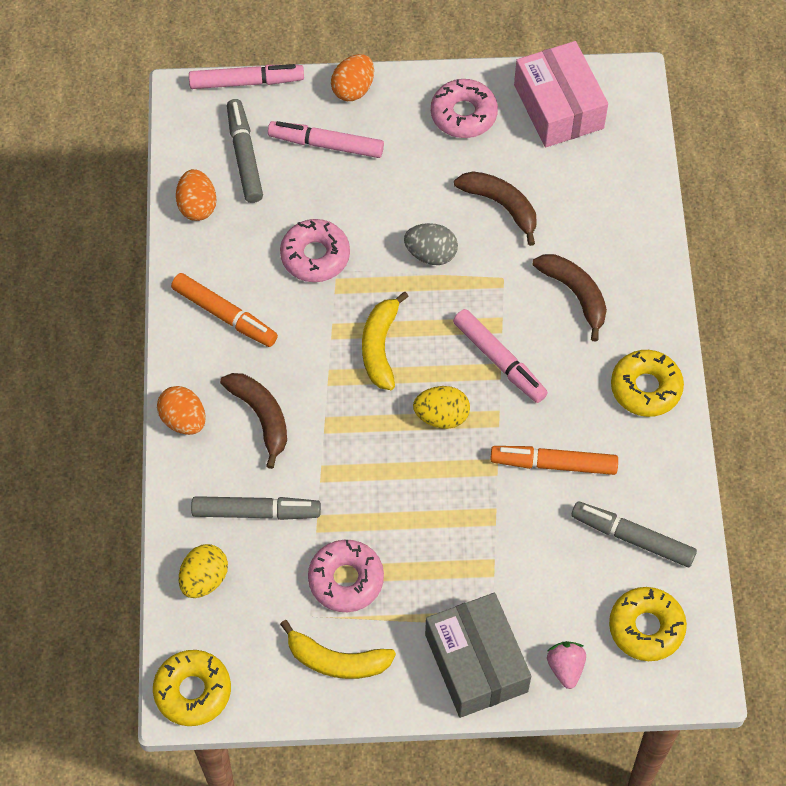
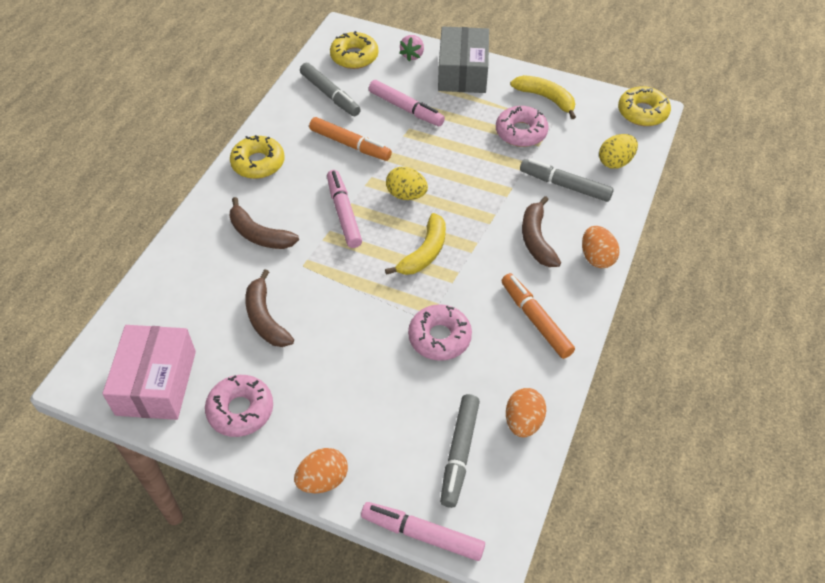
camera: 155 degrees left, 10 degrees down
pink marker [268,121,384,158] -> pink marker moved to [369,80,445,126]
grey egg [404,223,458,265] -> none
brown banana [532,254,607,341] -> brown banana turned 45 degrees counterclockwise [230,197,299,249]

